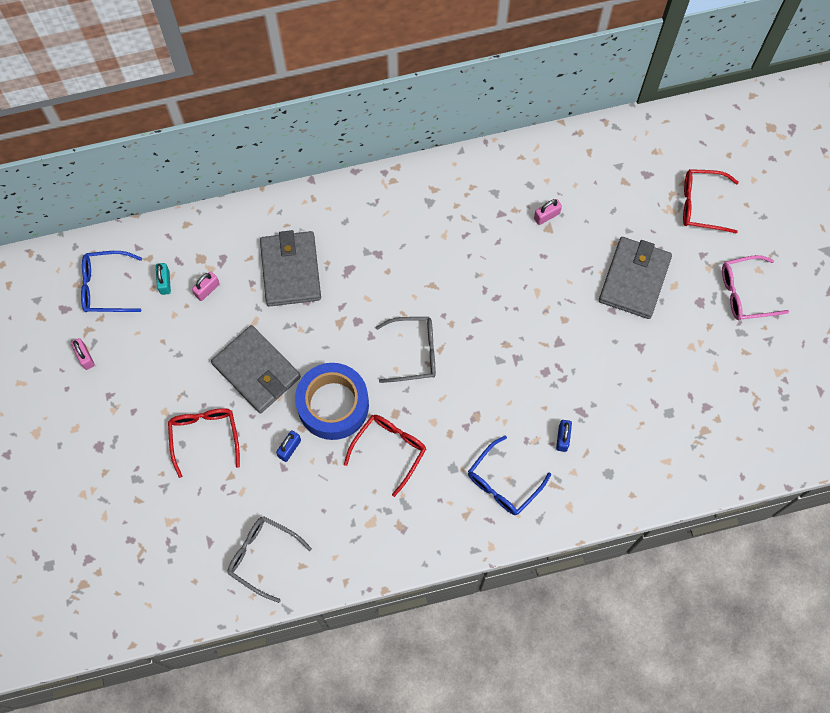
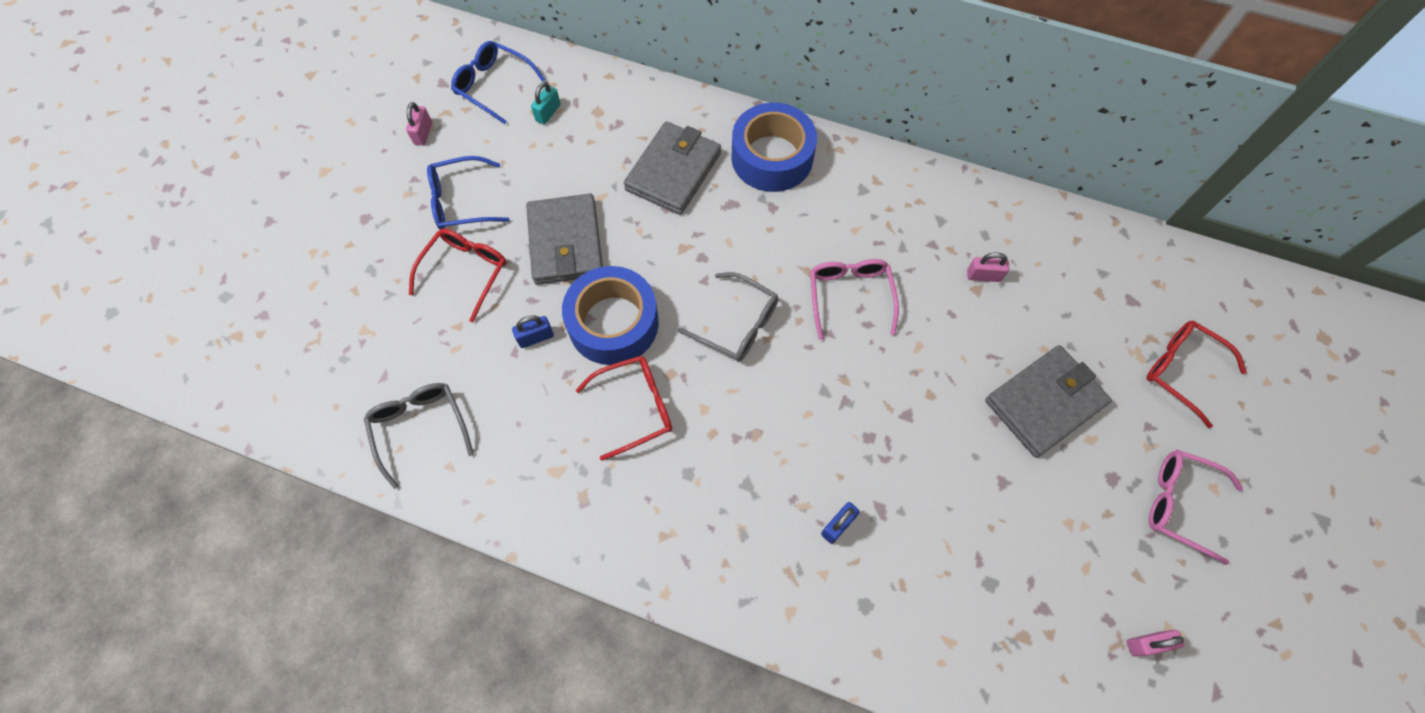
camera: 35 degrees right, 5 degrees down
pink padlock [192,271,220,301] -> pink padlock moved to [1126,630,1184,656]
blue glasses [468,435,551,515] -> blue glasses moved to [427,156,510,230]
none -> blue tape [731,103,817,192]
none -> pink glasses [810,259,899,340]

